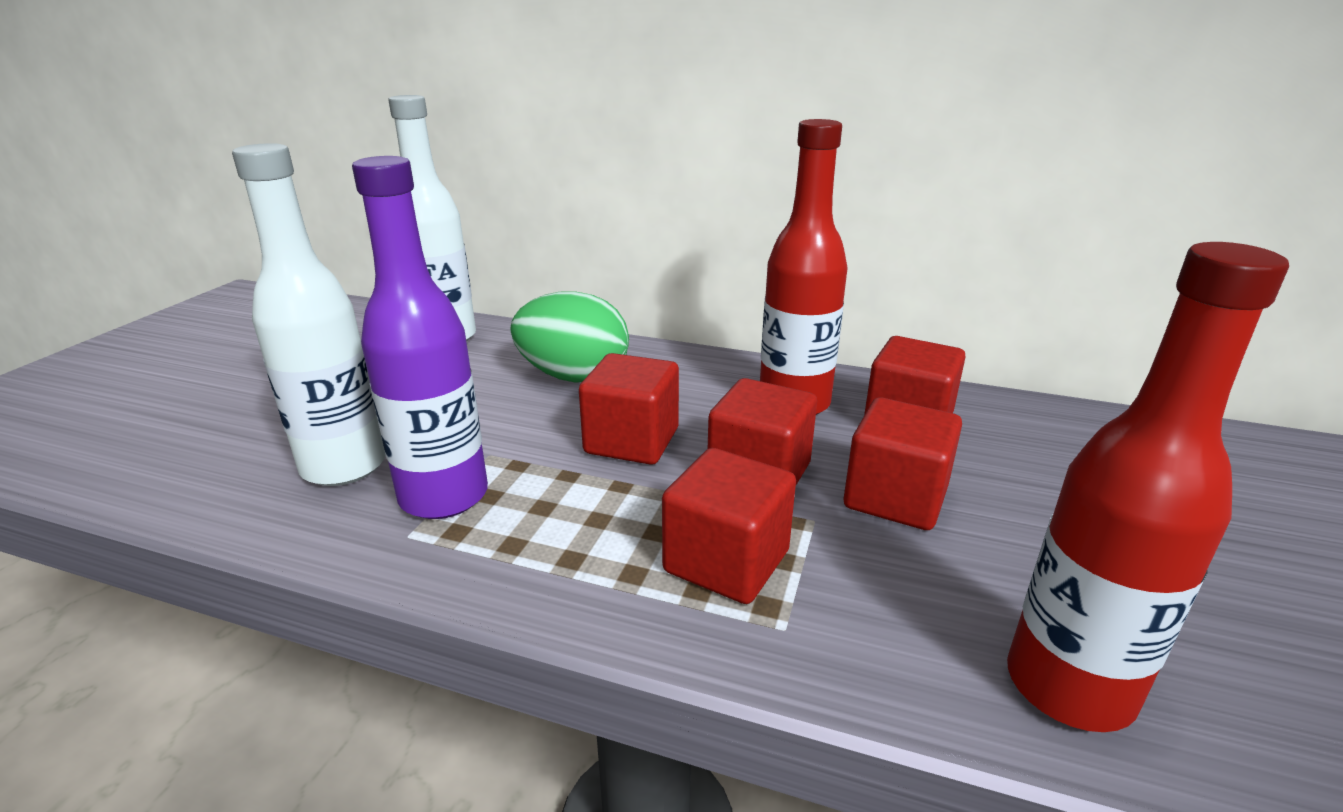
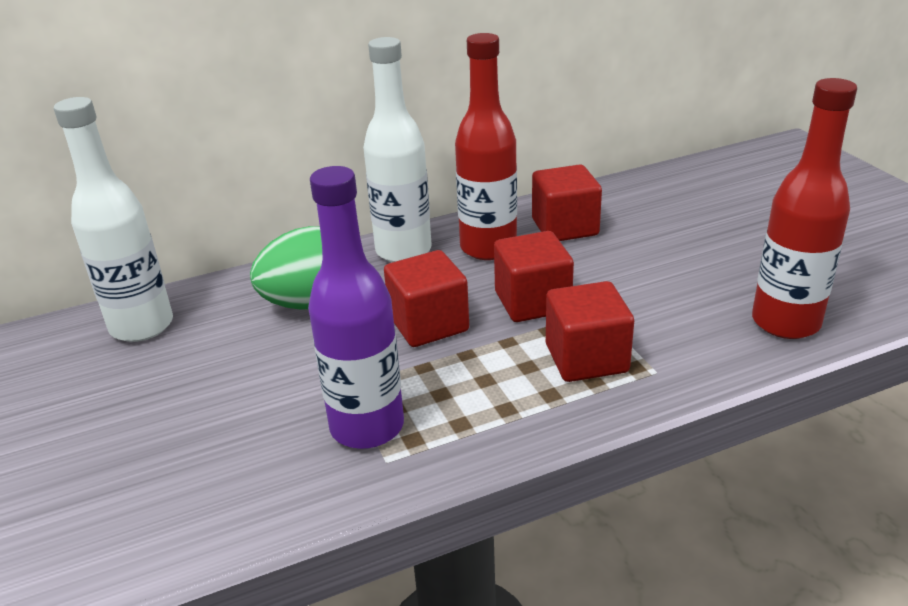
camera: 40 degrees left, 5 degrees up
white bottle [232,143,386,486] -> white bottle moved to [363,37,432,262]
red cube [844,397,962,530] -> none

